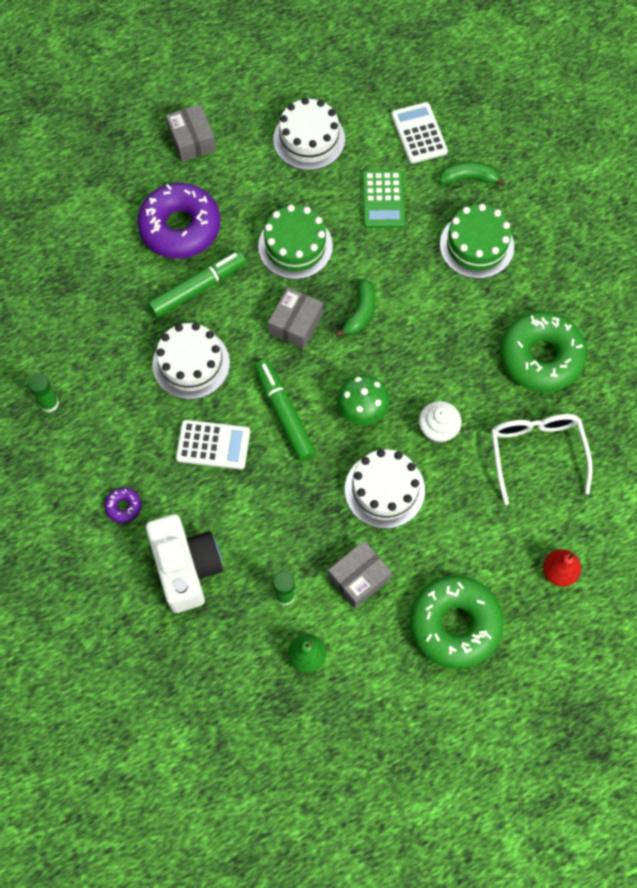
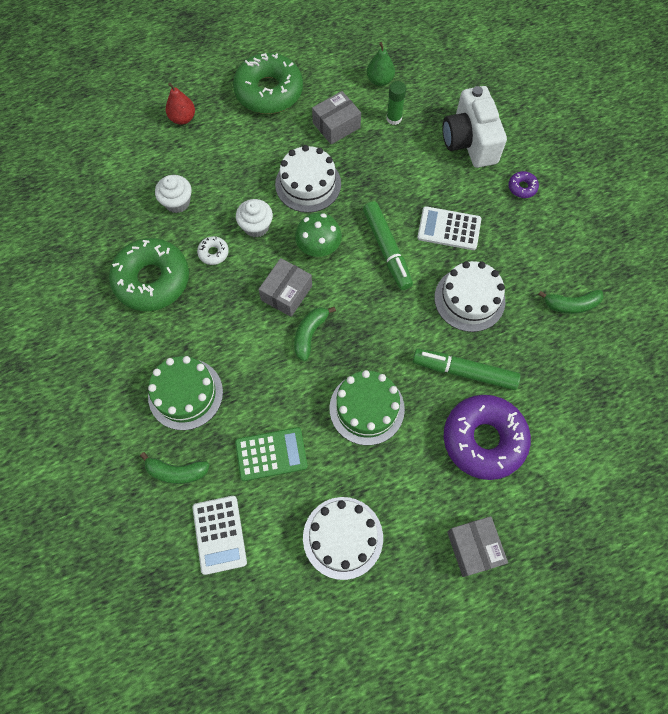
camera: 175 degrees left, 0 degrees up
green glue stick [28,373,59,412] -> none
green marker [148,250,246,318] -> green marker turned 45 degrees clockwise [413,349,520,390]
grey box [268,287,323,349] -> grey box moved to [258,258,312,317]
green calculator [362,170,405,228] -> green calculator turned 75 degrees clockwise [235,427,308,481]
white glasses [491,414,593,505] -> white cupcake [155,175,192,213]
none -> white donut [197,236,229,265]
none -> green banana [538,290,604,314]

